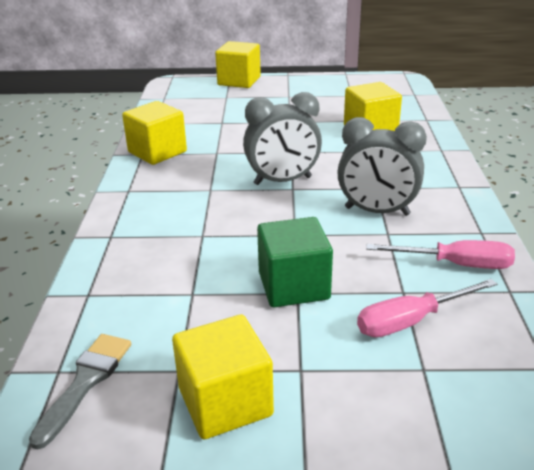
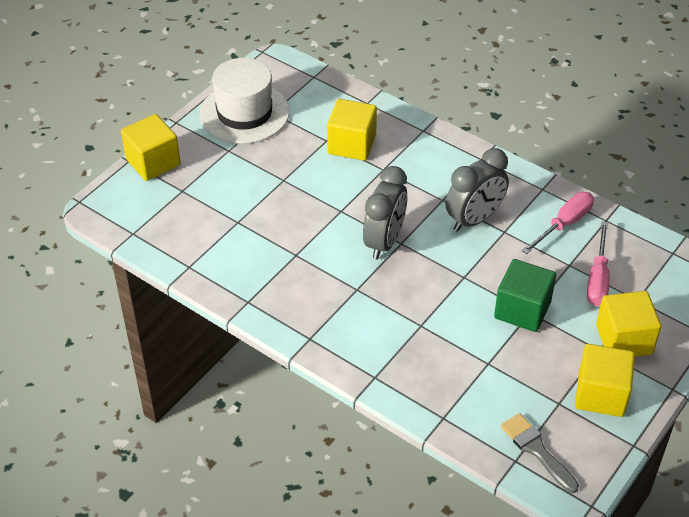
camera: 55 degrees left, 15 degrees up
yellow cube [122,101,187,165] -> yellow cube moved to [596,291,661,357]
none -> white hat [200,58,290,144]

